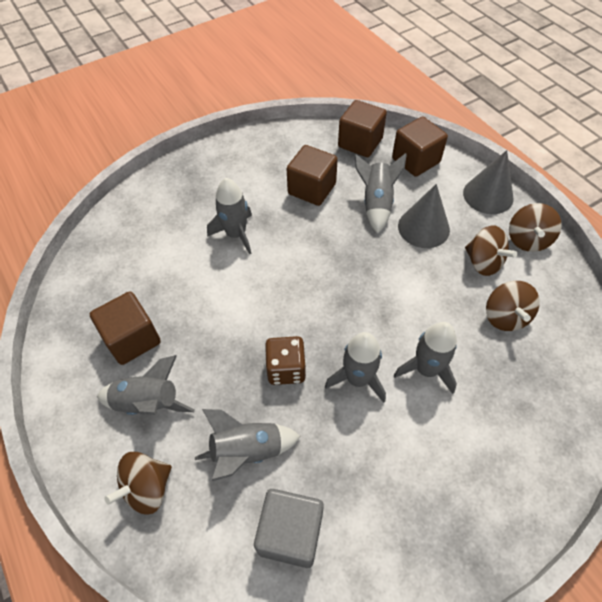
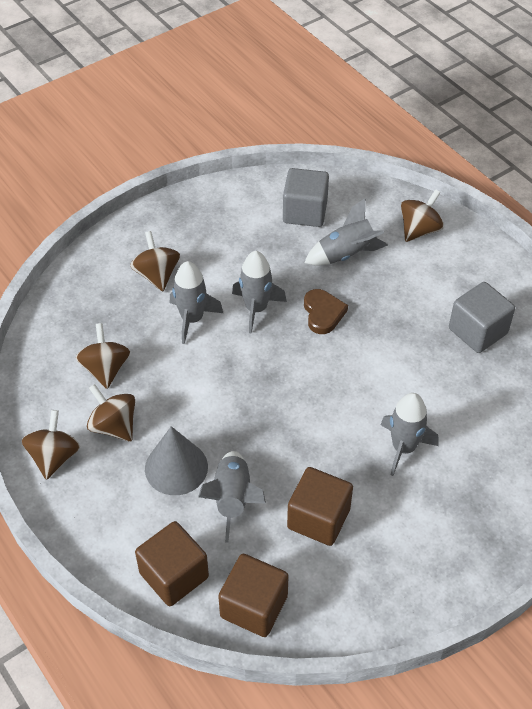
camera: 175 degrees right, 5 degrees down
brown cube [90,291,161,365] -> grey cube [449,282,515,353]
grey rocket [97,355,195,415] -> none
brown dice [265,336,306,385] -> brown heart [304,289,348,334]
grey cone [463,150,514,214] -> none
none -> brown spinning top [130,231,180,292]

